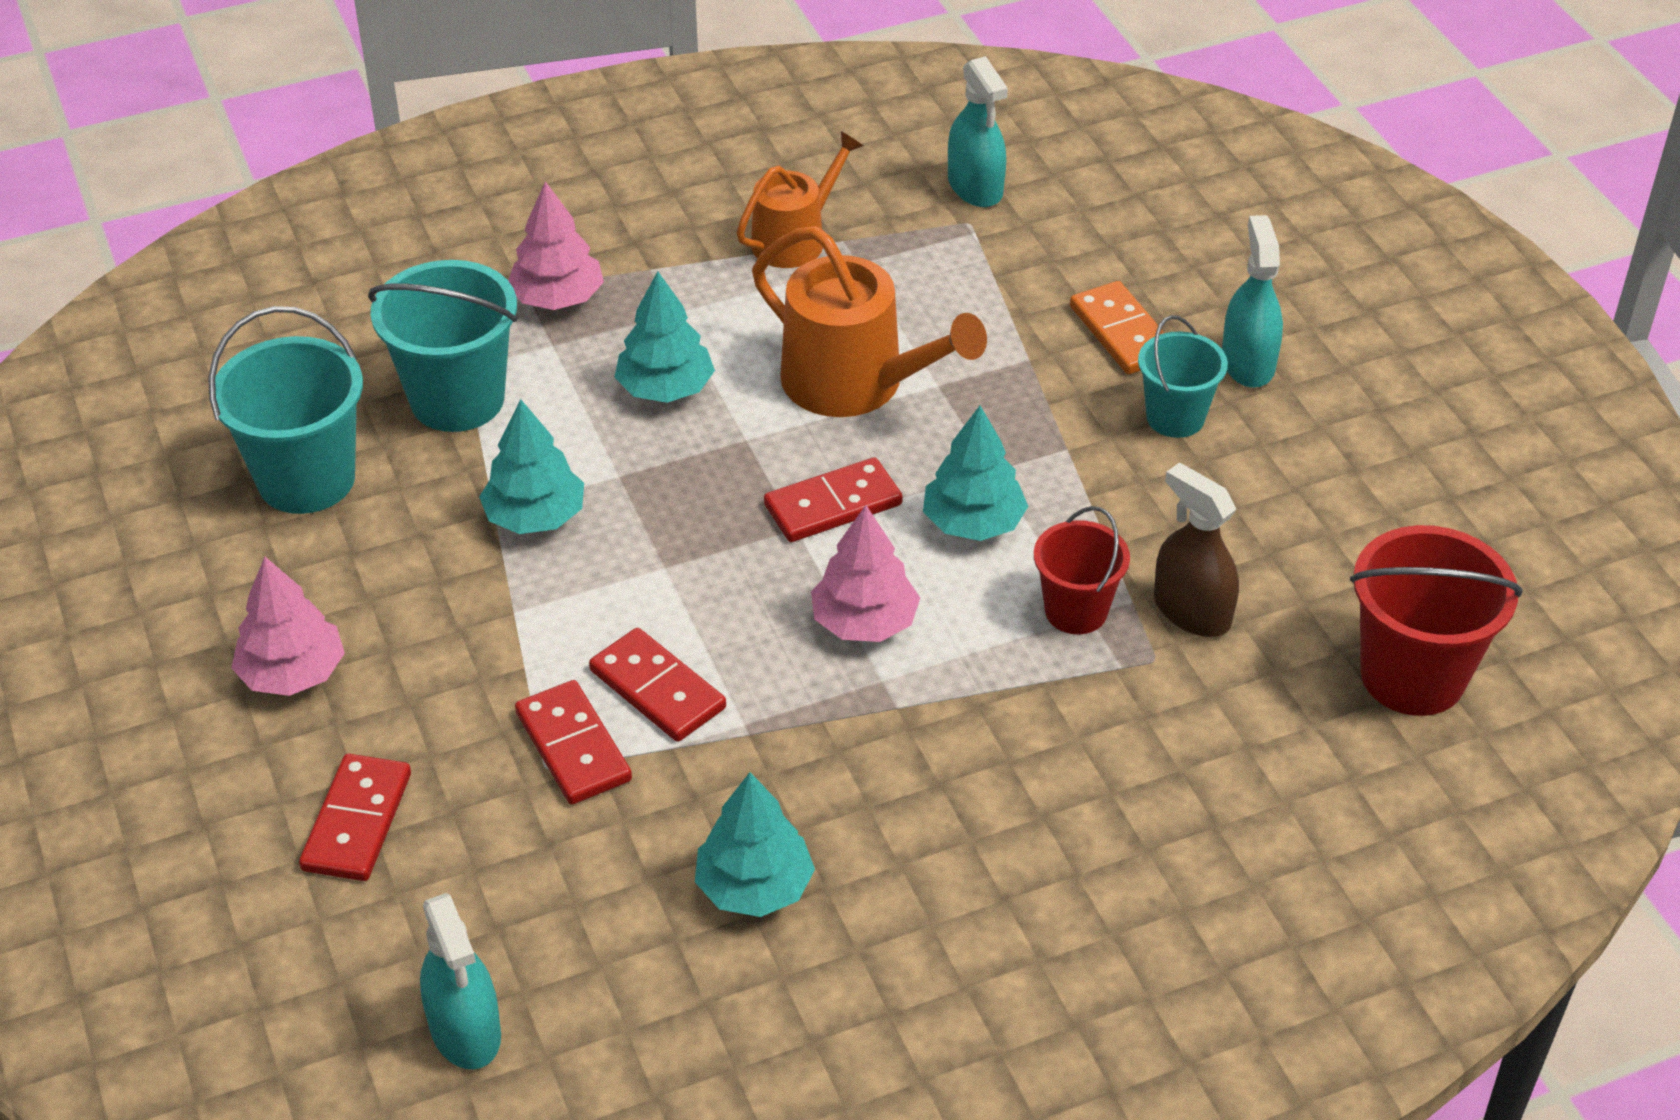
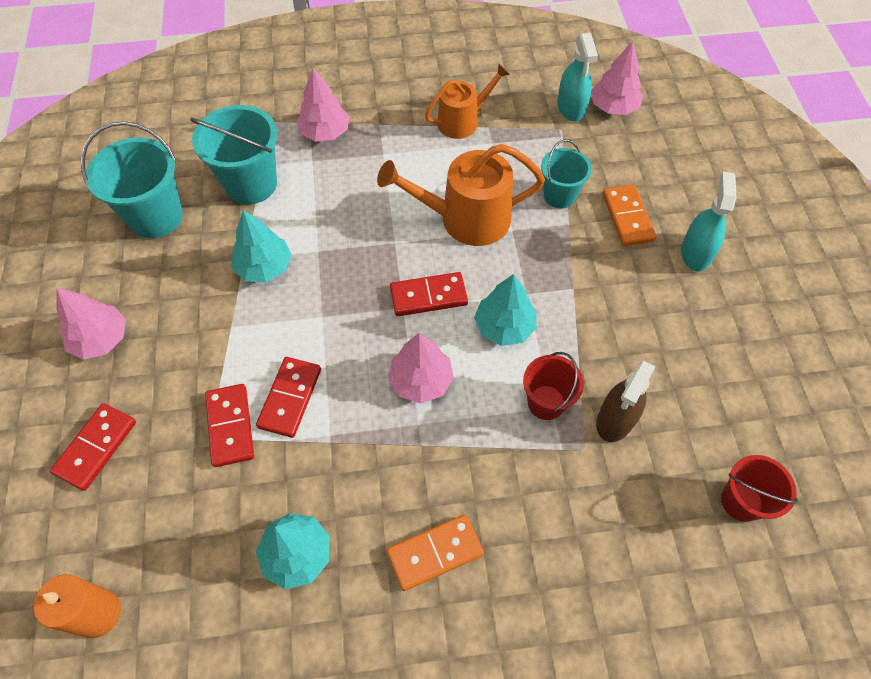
camera: 15 degrees right, 15 degrees up
turquoise spray bottle [420,893,501,1069] -> orange candle [34,574,121,638]
red domino [589,628,726,742] -> red domino turned 45 degrees clockwise [256,357,321,438]
turquoise tree [614,271,715,403] -> none
orange watering can [752,226,987,417] -> orange watering can turned 120 degrees clockwise [377,144,545,246]
turquoise bucket [1138,315,1228,438] -> turquoise bucket moved to [541,139,592,208]
brown spray bottle [1154,462,1239,637] -> brown spray bottle turned 120 degrees counterclockwise [596,361,655,442]
red bucket [1350,525,1522,716] -> red bucket [721,455,798,522], size x0.62
none -> orange domino [387,514,484,591]
none -> pink tree [591,41,643,115]

